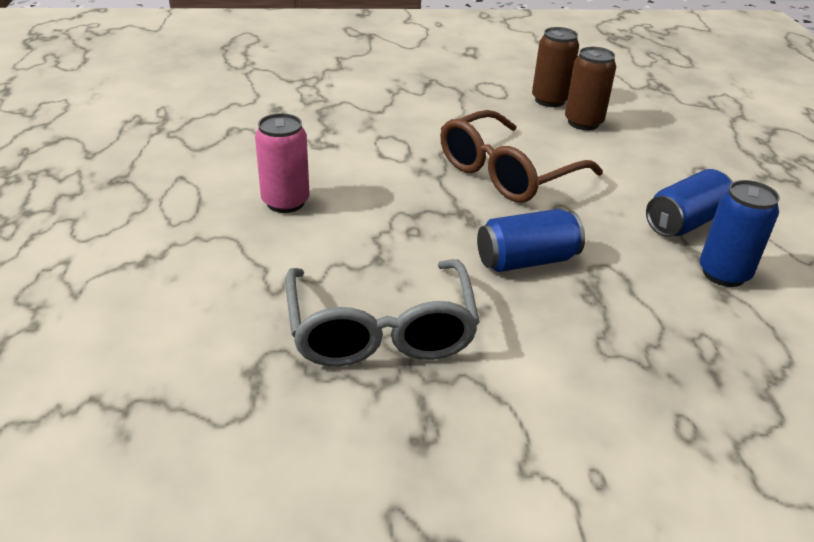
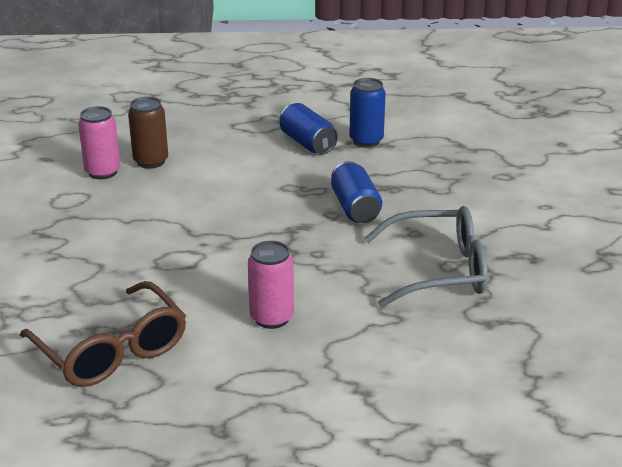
camera: 85 degrees left, 5 degrees down
brown glasses [440,110,603,203] -> brown glasses moved to [20,281,186,387]
brown can [532,27,579,107] -> pink can [78,106,121,179]

